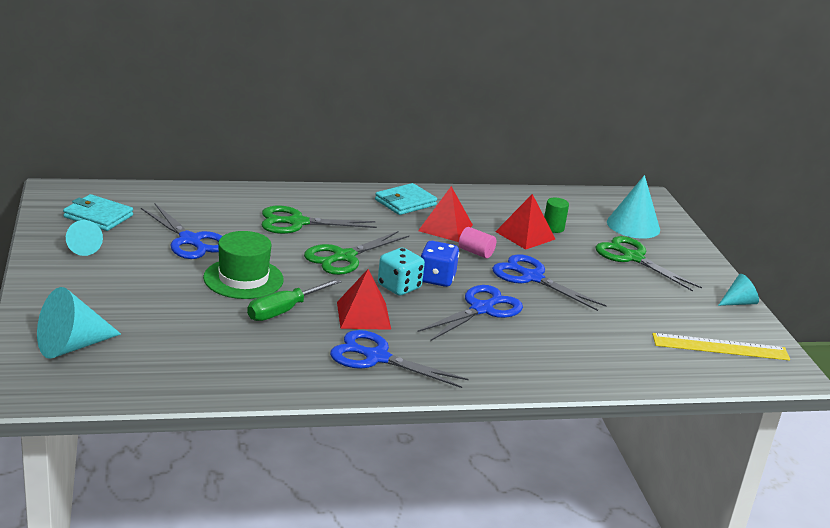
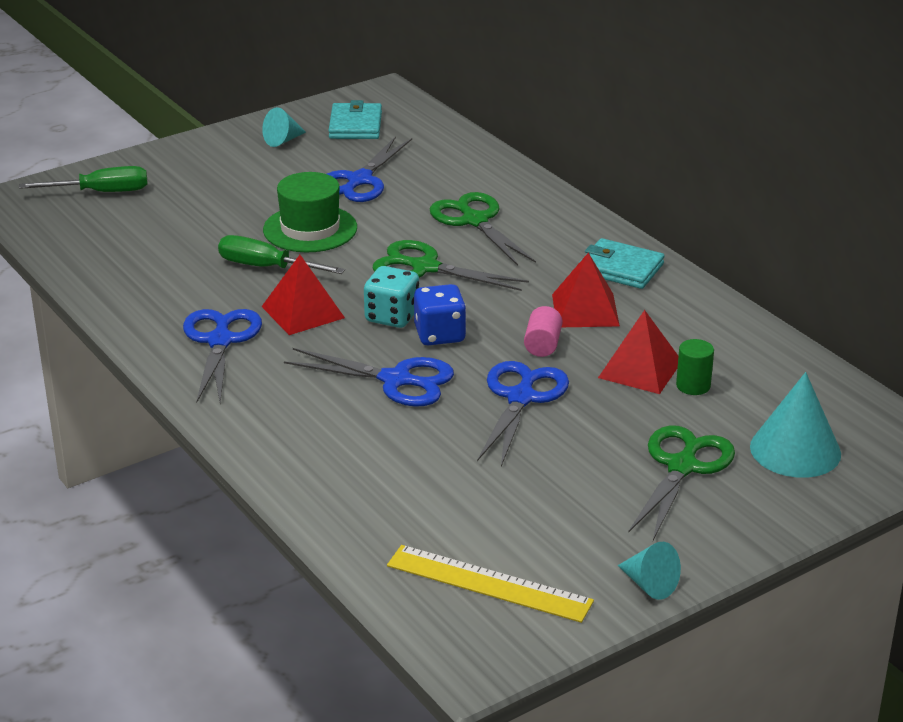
camera: 70 degrees right, 5 degrees up
turquoise cone [37,287,121,359] -> green screwdriver [19,166,148,192]
yellow ruler [652,333,790,361] -> yellow ruler turned 45 degrees counterclockwise [387,545,594,623]

